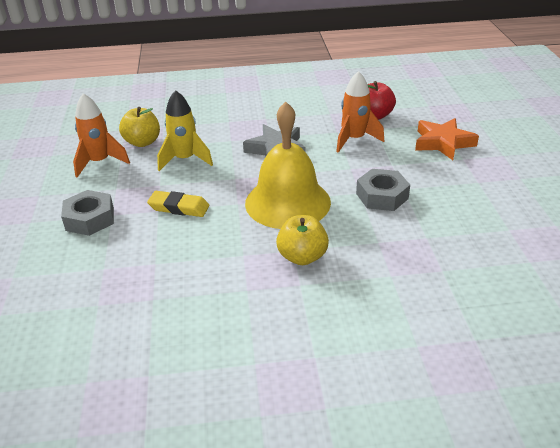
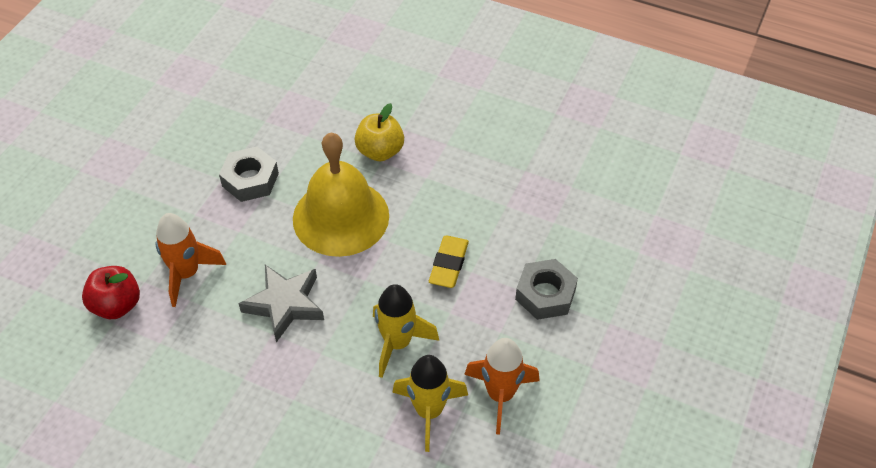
camera: 150 degrees left, 15 degrees up
yellow apple [119,107,160,147] -> yellow rocket [392,355,468,452]
yellow eraser [147,191,209,217] -> yellow eraser turned 60 degrees clockwise [429,236,469,288]
orange star [415,118,479,160] -> none

